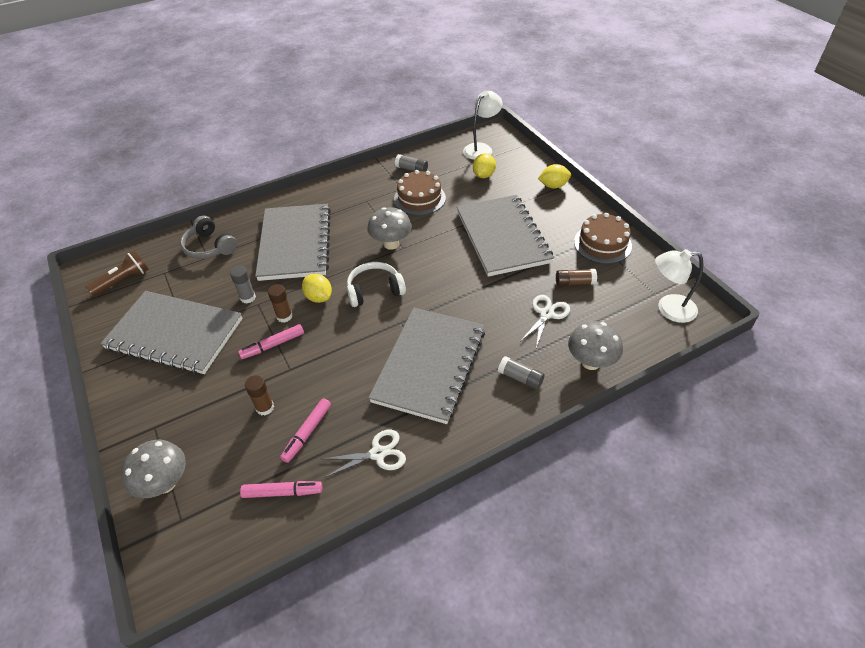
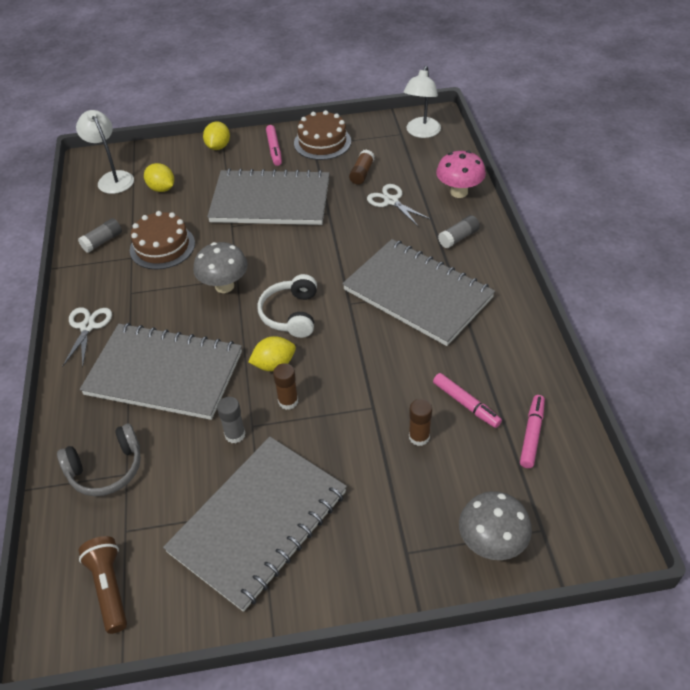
camera: 70 degrees left, 0 degrees up
pink marker [238,324,304,359] -> pink marker moved to [266,125,282,166]
white scissors [322,430,406,478] -> white scissors moved to [62,307,112,368]
grey mushroom [568,321,623,370] -> pink mushroom [436,151,486,198]

